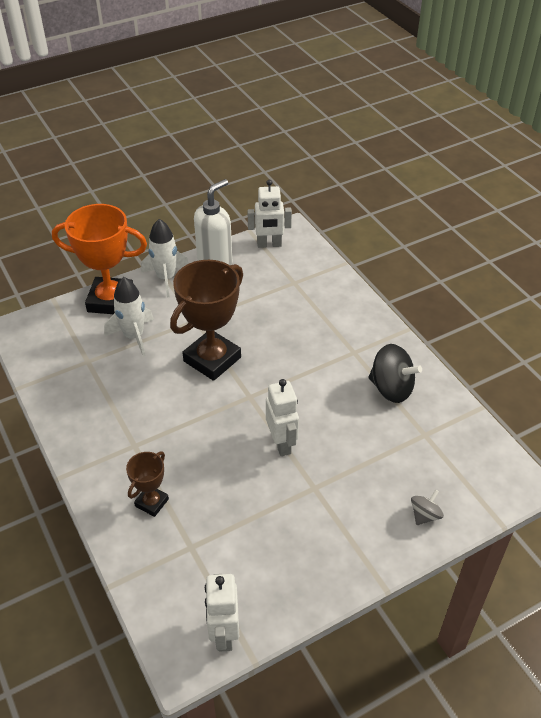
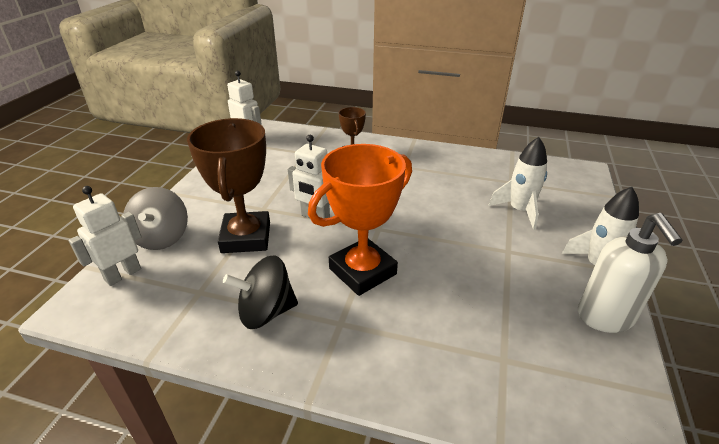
camera: 135 degrees right, 10 degrees down
orange trophy [52,204,147,314] -> orange trophy moved to [308,144,412,296]
brown trophy [170,260,243,381] -> brown trophy moved to [187,118,270,253]
white robot [247,180,292,248] -> white robot moved to [69,186,142,286]
grey spinning top [411,490,444,525] -> grey spinning top [123,187,188,250], size x1.83

